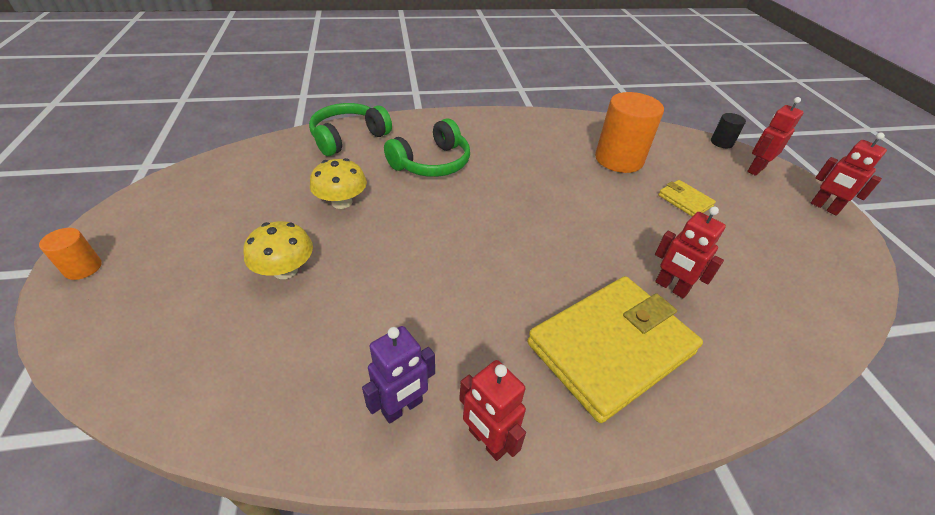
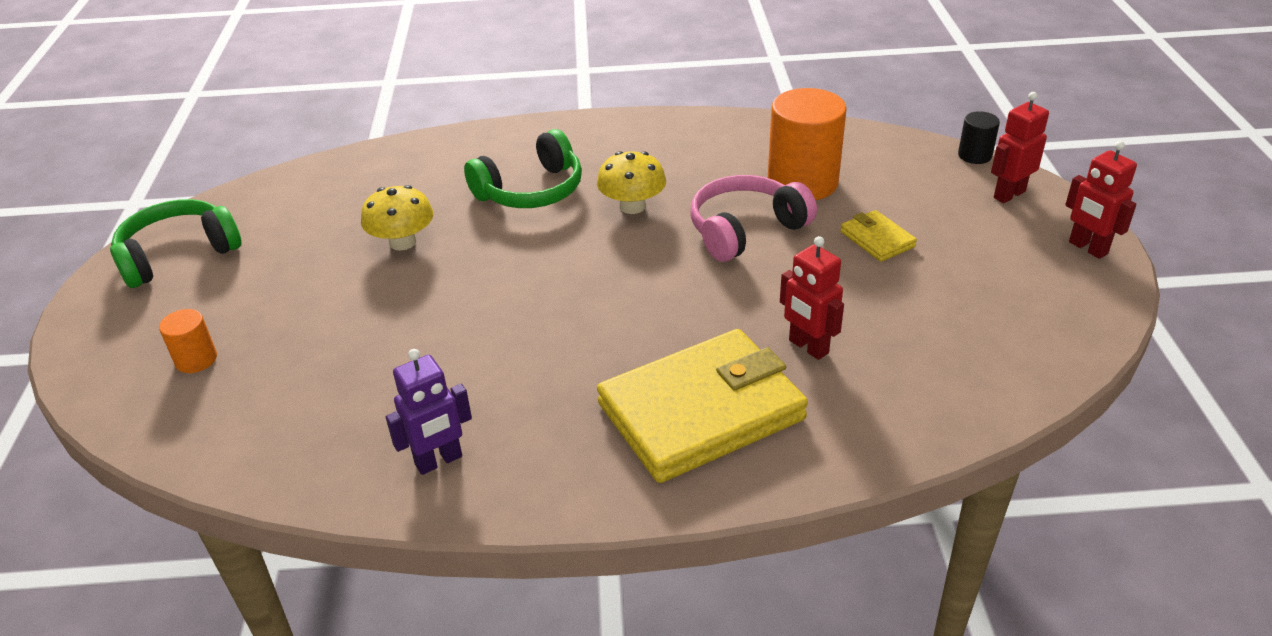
camera: 10 degrees right, 5 degrees down
orange cylinder [39,228,102,280] -> orange cylinder moved to [159,309,217,373]
yellow mushroom [243,221,313,279] -> yellow mushroom moved to [597,151,666,214]
green headphones [309,103,392,156] -> green headphones moved to [110,199,242,288]
red robot [459,360,526,461] -> none
none -> pink headphones [690,175,817,262]

